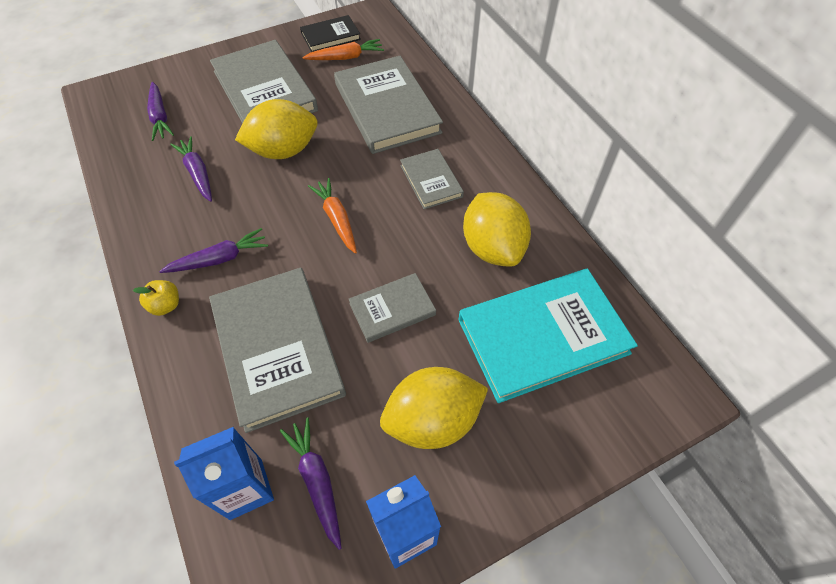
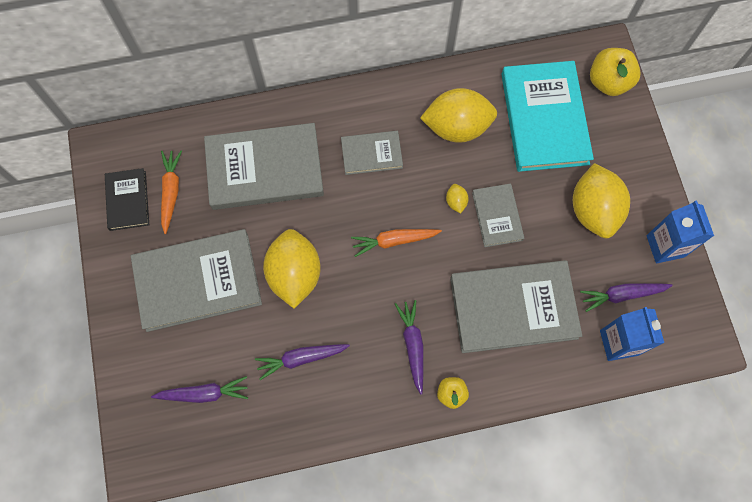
camera: 75 degrees left, 15 degrees up
none -> yellow lemon [446,184,469,214]
none -> yellow apple [590,48,641,96]

